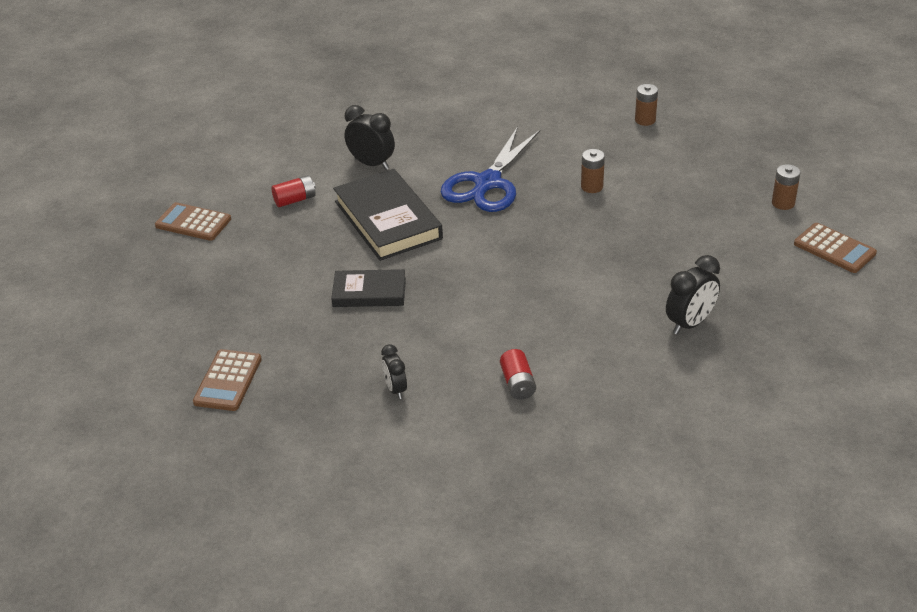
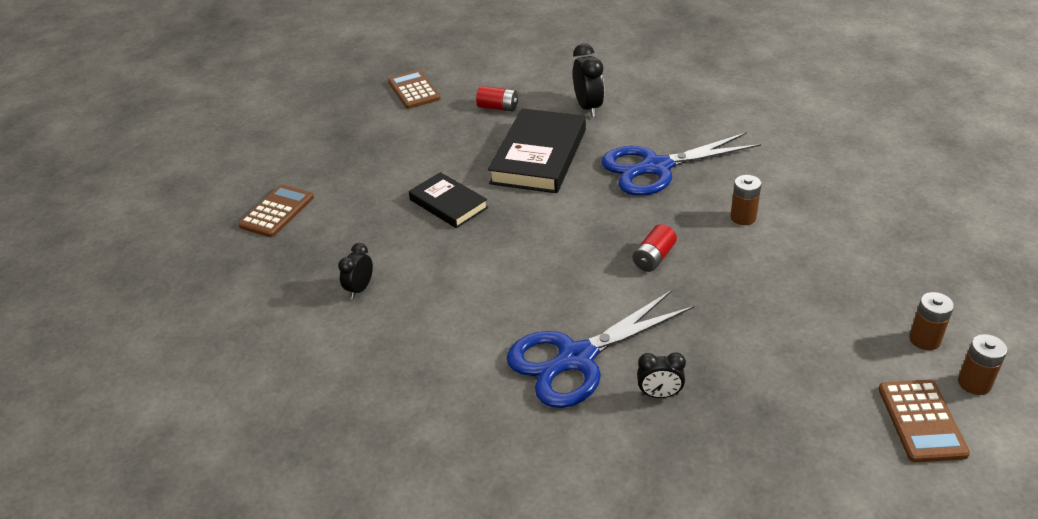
camera: 45 degrees right, 0 degrees up
brown calculator [193,349,262,411] -> brown calculator turned 150 degrees clockwise [238,185,314,237]
red battery [500,349,536,400] -> red battery moved to [633,224,677,272]
brown battery [635,84,658,126] -> brown battery moved to [958,334,1007,395]
black clock [666,255,720,335] -> black clock [637,352,686,398], size x0.63
none -> blue scissors [506,290,694,408]

